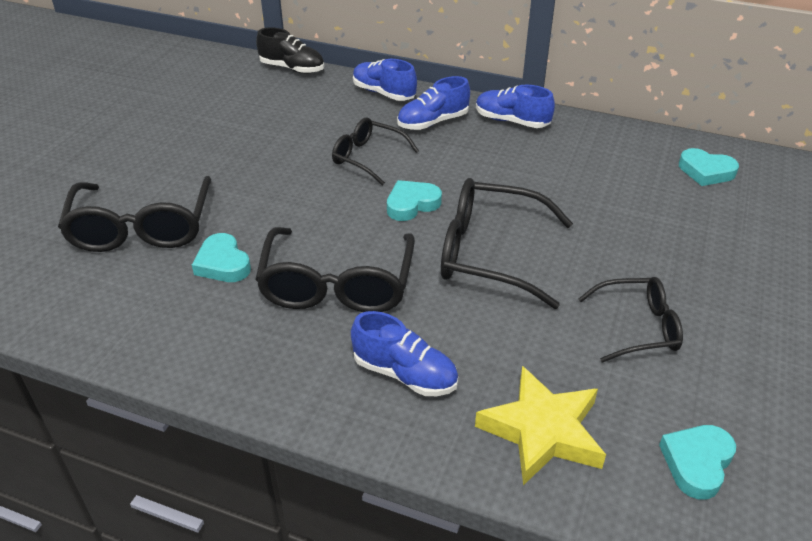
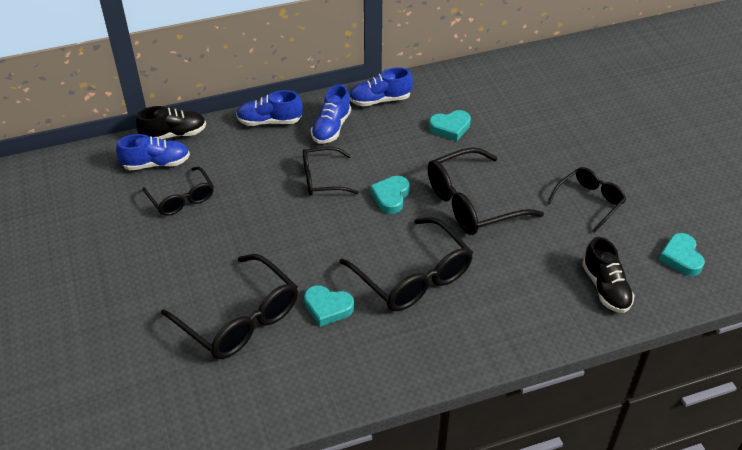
camera: 40 degrees left, 5 degrees up
blue shoe [351,311,458,396] -> blue shoe moved to [116,134,190,170]
yellow star [475,366,606,486] -> black shoe [582,237,635,313]
turquoise heart [679,148,739,186] -> turquoise heart moved to [429,110,471,141]
none -> black glasses [143,166,214,216]

